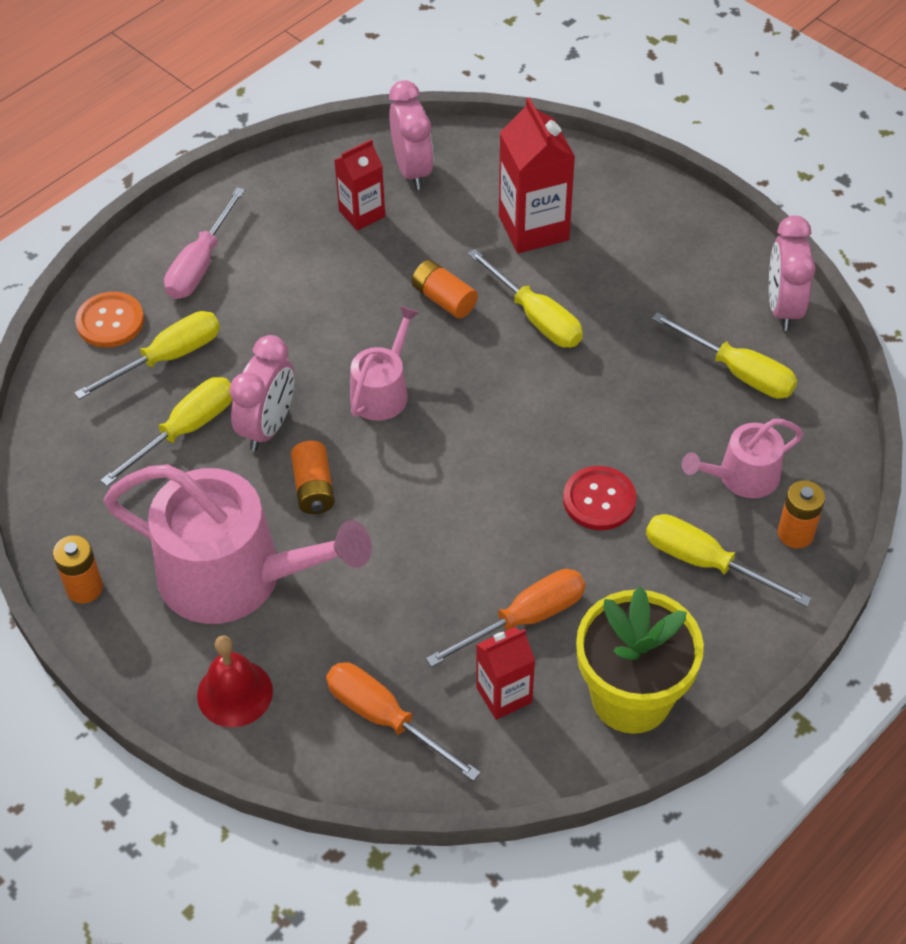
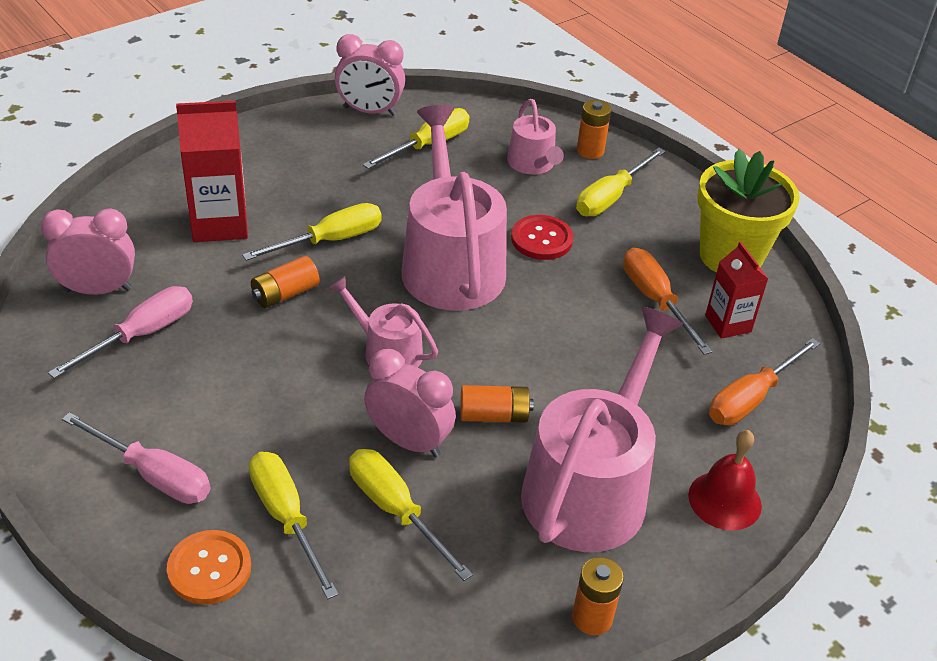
camera: 85 degrees left, 10 degrees down
red carton [334,139,385,231] -> pink screwdriver [48,286,193,379]
none -> pink watering can [401,105,507,311]

